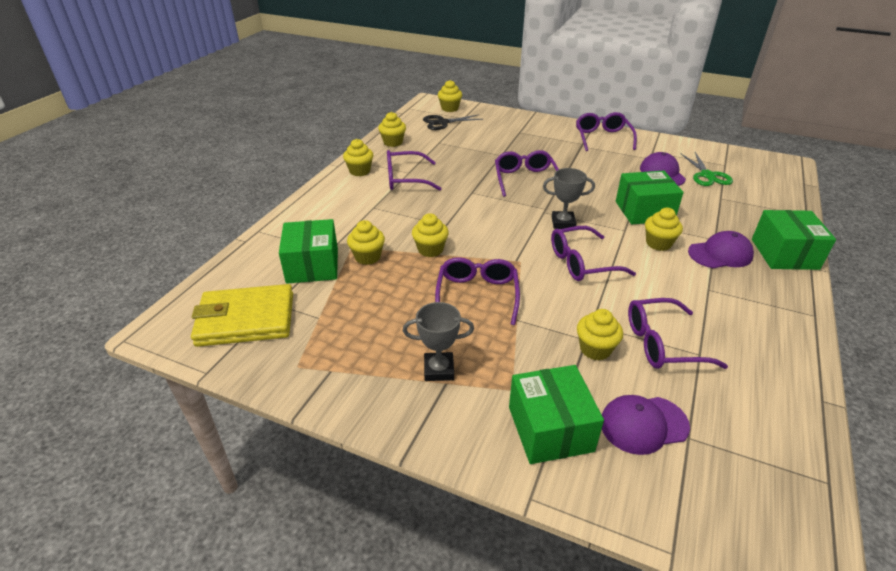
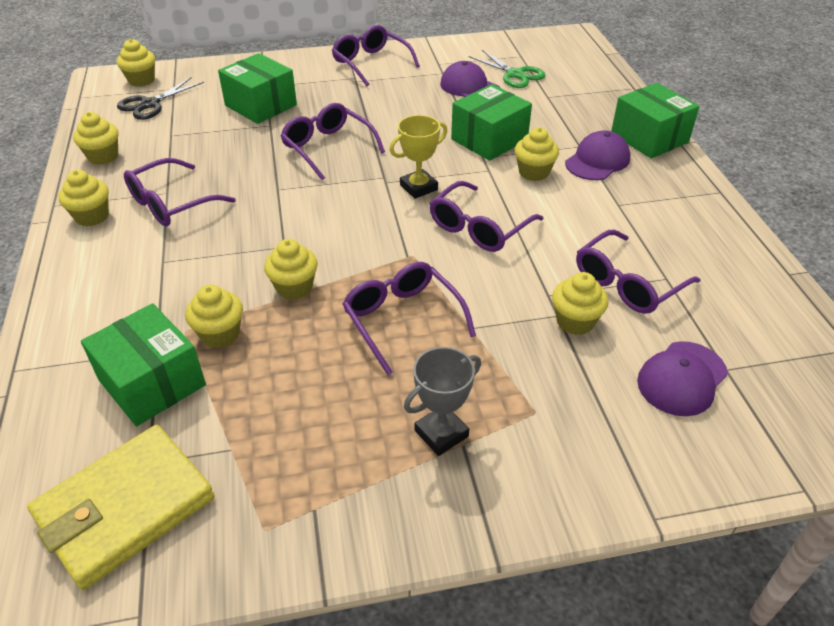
camera: 35 degrees left, 5 degrees up
green box [509,365,604,464] -> green box moved to [218,53,297,124]
grey trophy [543,168,595,229] -> yellow trophy [390,115,447,199]

